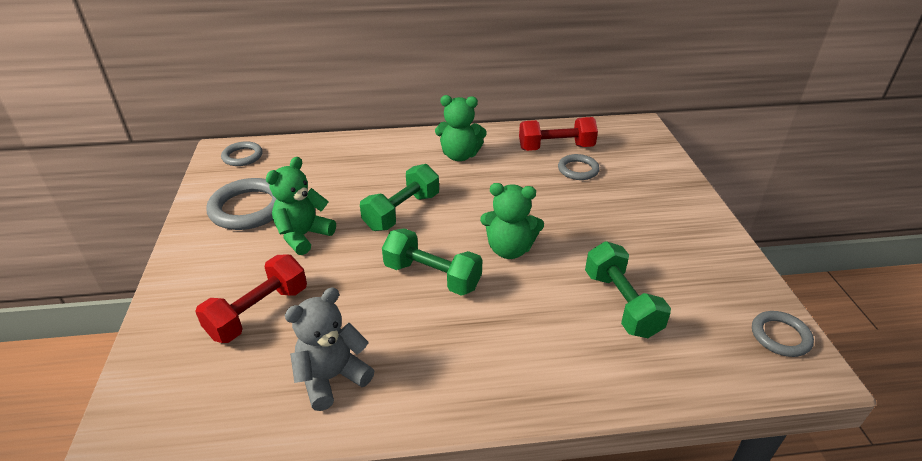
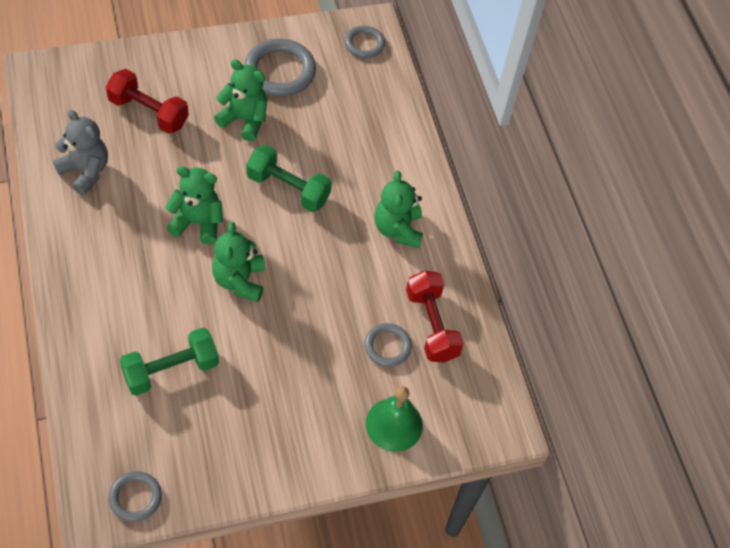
camera: 75 degrees right, 20 degrees up
green dumbbell [382,228,482,296] -> green teddy bear [165,166,223,244]
none -> green bell [366,386,423,452]

